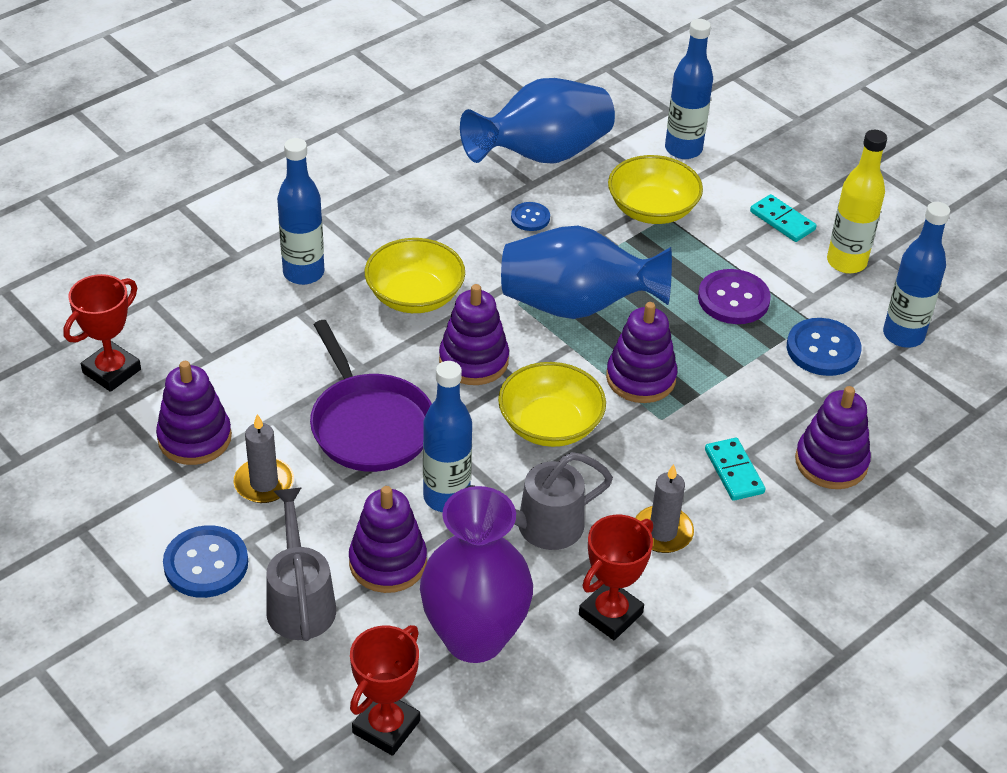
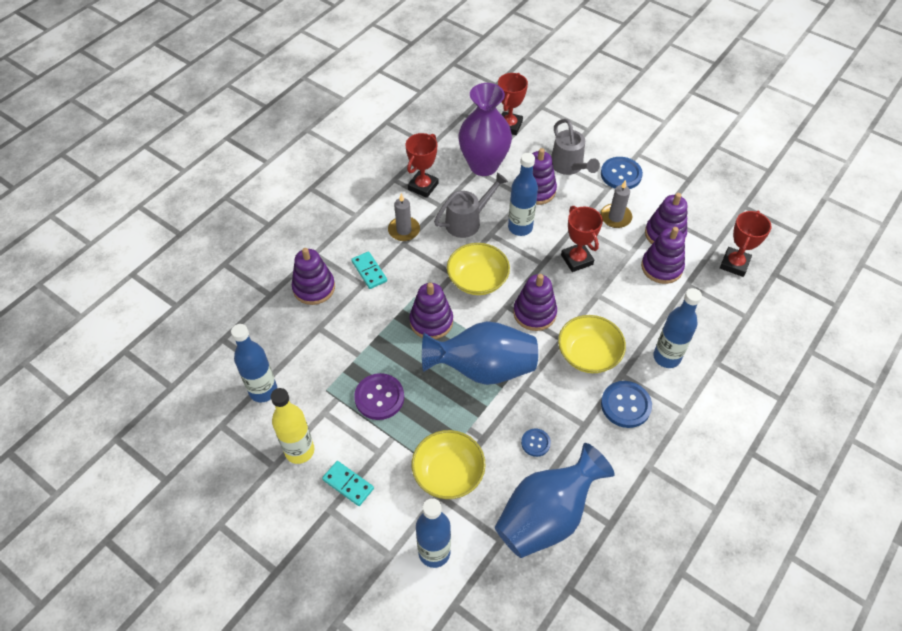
camera: 170 degrees right, 10 degrees up
purple pan [310,320,432,472] -> red trophy [561,206,603,272]
blue button [787,318,862,376] -> blue button moved to [601,381,652,428]
none -> purple stacking toy [641,227,685,284]

